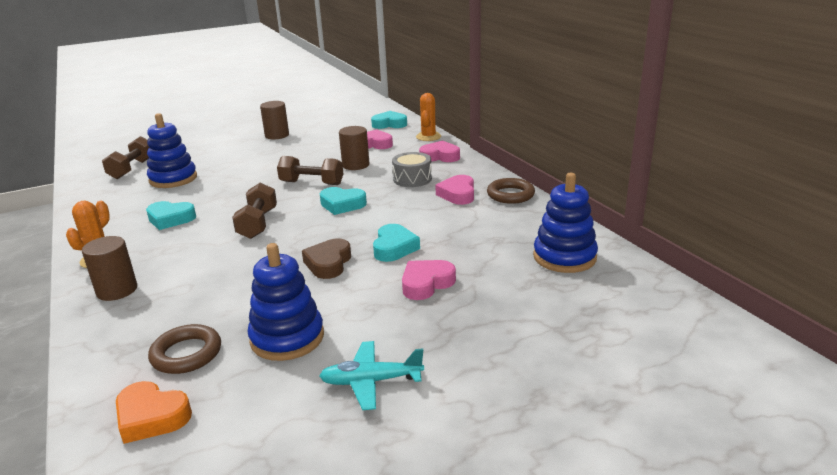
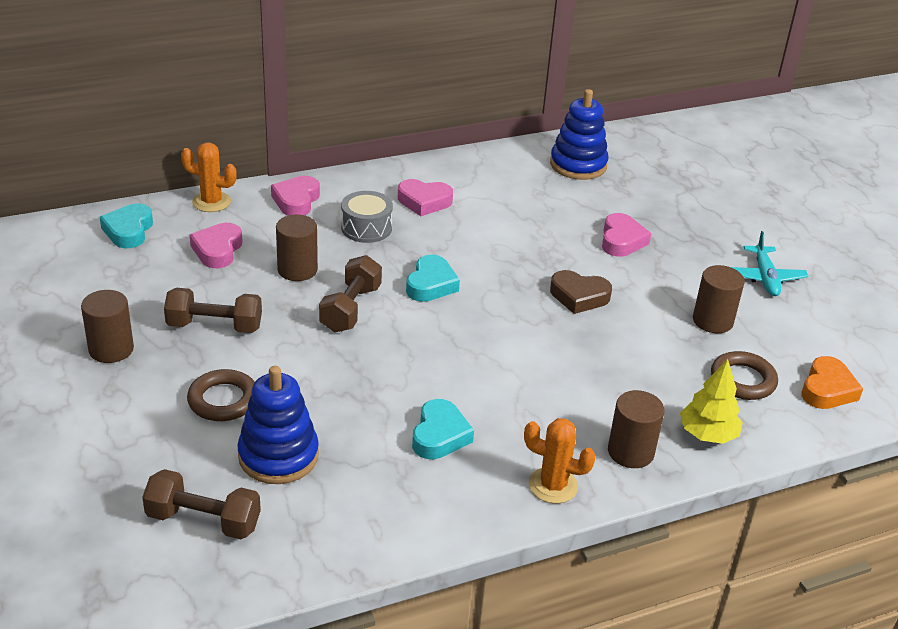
camera: 90 degrees left, 10 degrees up
brown dumbbell [232,183,277,239] -> brown dumbbell moved to [164,288,262,333]
blue stacking toy [248,243,324,361] -> brown cylinder [693,265,745,333]
turquoise heart [373,224,420,262] -> none
pink heart [402,260,456,300] -> pink heart turned 135 degrees counterclockwise [602,213,651,257]
brown ring [487,178,535,204] -> brown ring moved to [187,369,255,421]
none -> yellow tree [680,359,743,444]

